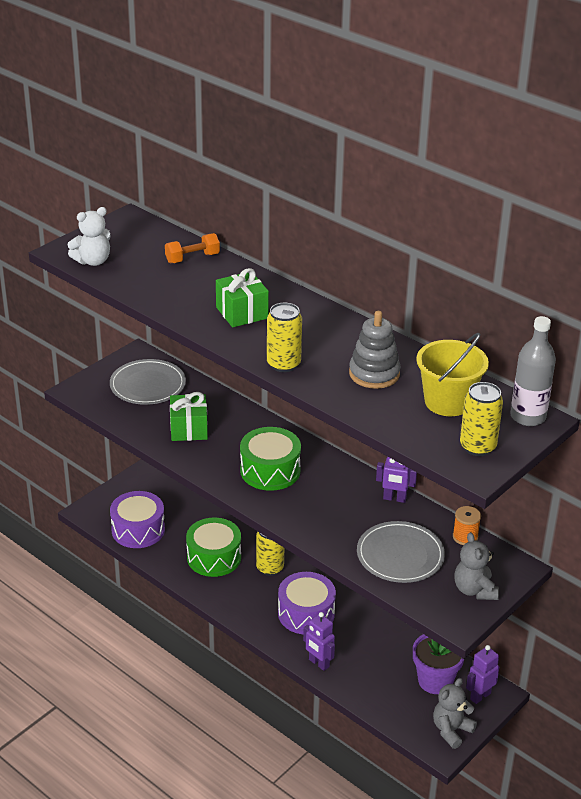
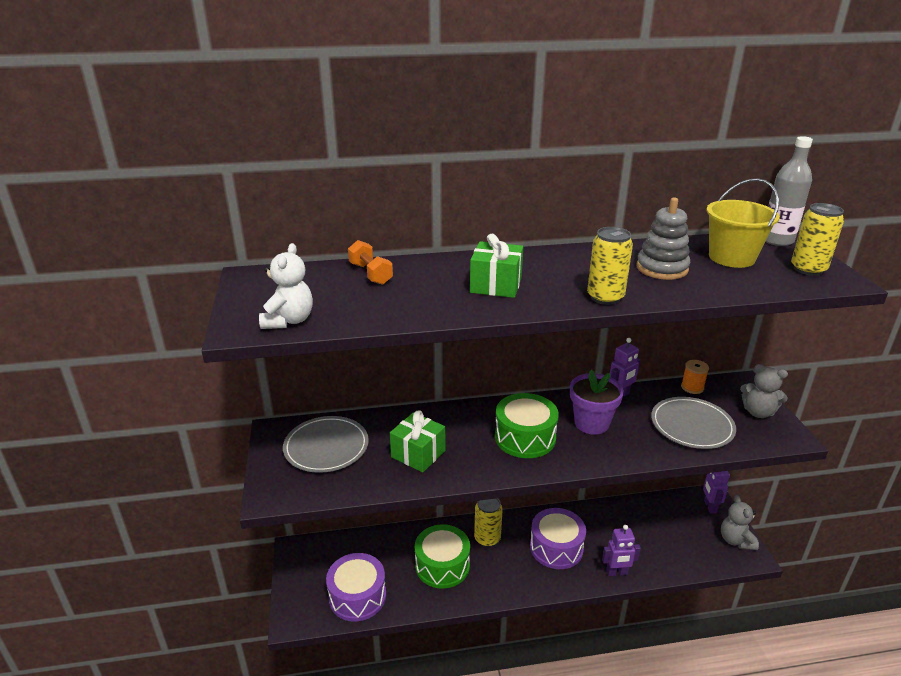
camera: 50 degrees left, 5 degrees down
orange dumbbell [165,233,220,263] -> orange dumbbell turned 45 degrees counterclockwise [348,240,393,285]
purple flower pot [413,634,464,694] -> purple flower pot moved to [570,370,624,435]

